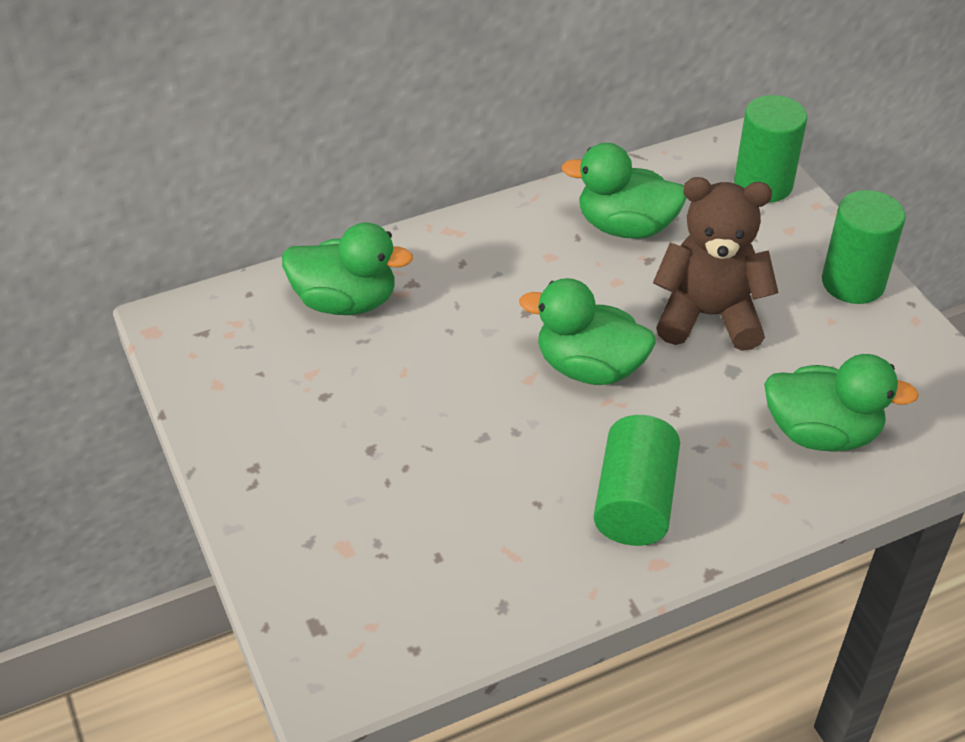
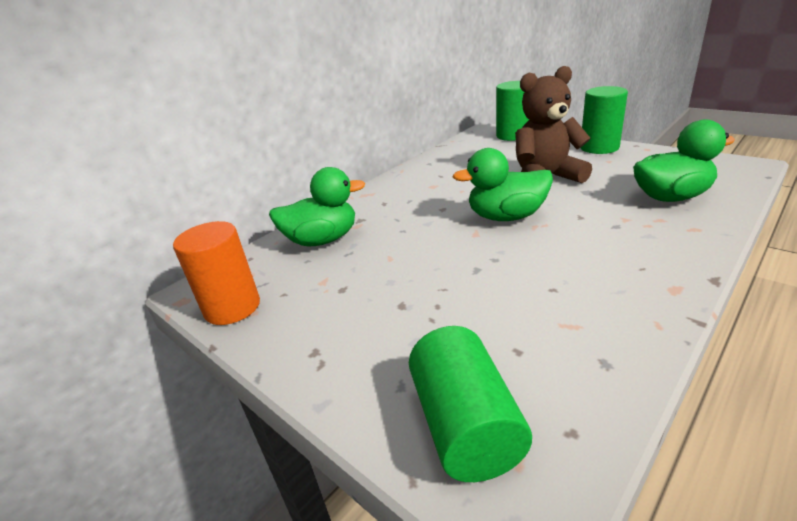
camera: 20 degrees left, 15 degrees down
green duck [561,143,687,239] -> none
green cylinder [594,415,680,546] -> green cylinder moved to [409,326,532,482]
none -> orange cylinder [173,221,260,325]

